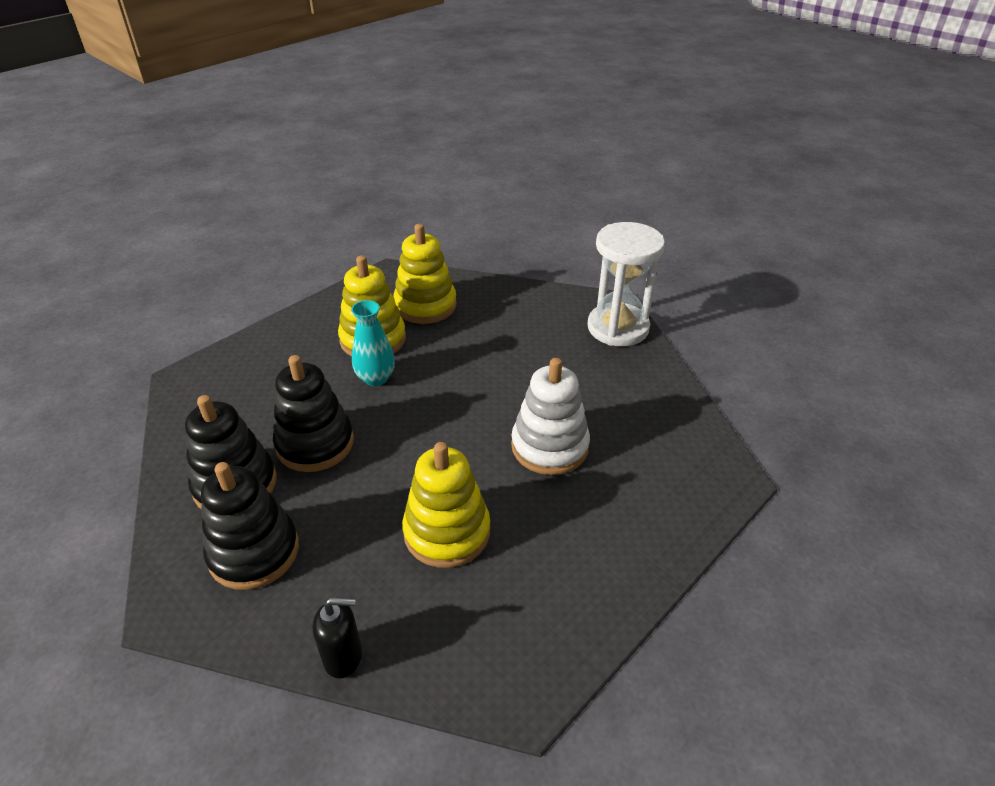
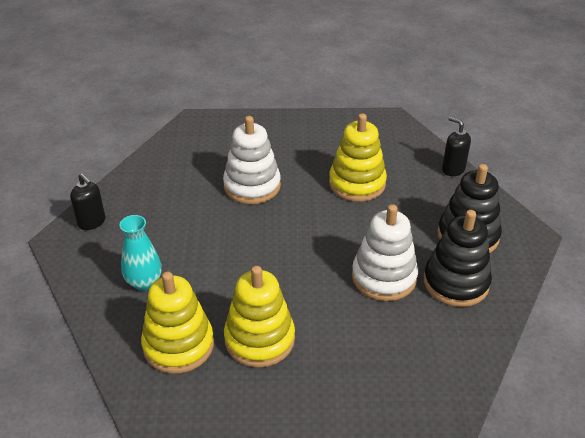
camera: 135 degrees left, 0 degrees up
black stacking toy [273,355,354,472] -> white stacking toy [352,204,418,301]
turquoise vase [351,300,395,386] -> turquoise vase moved to [120,215,162,291]
white hourglass [587,222,665,346] -> black soap dispenser [70,173,105,230]

